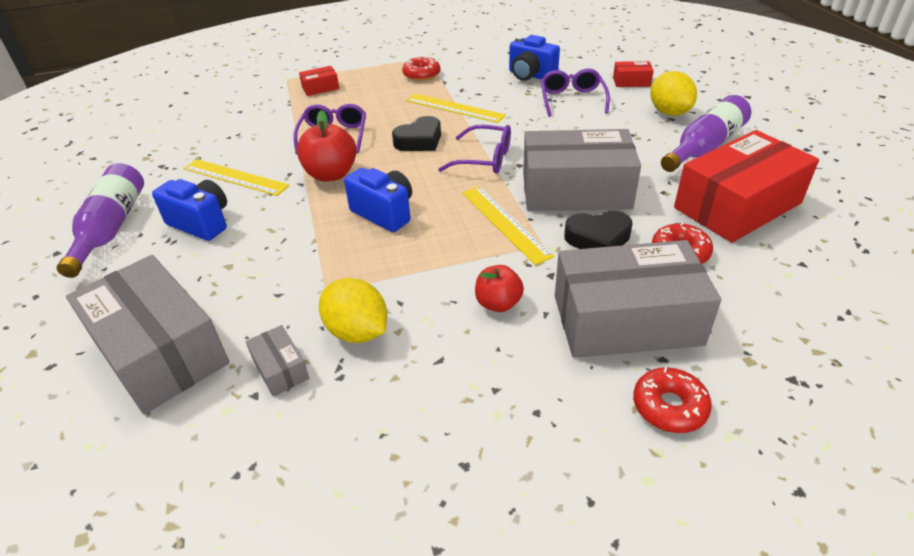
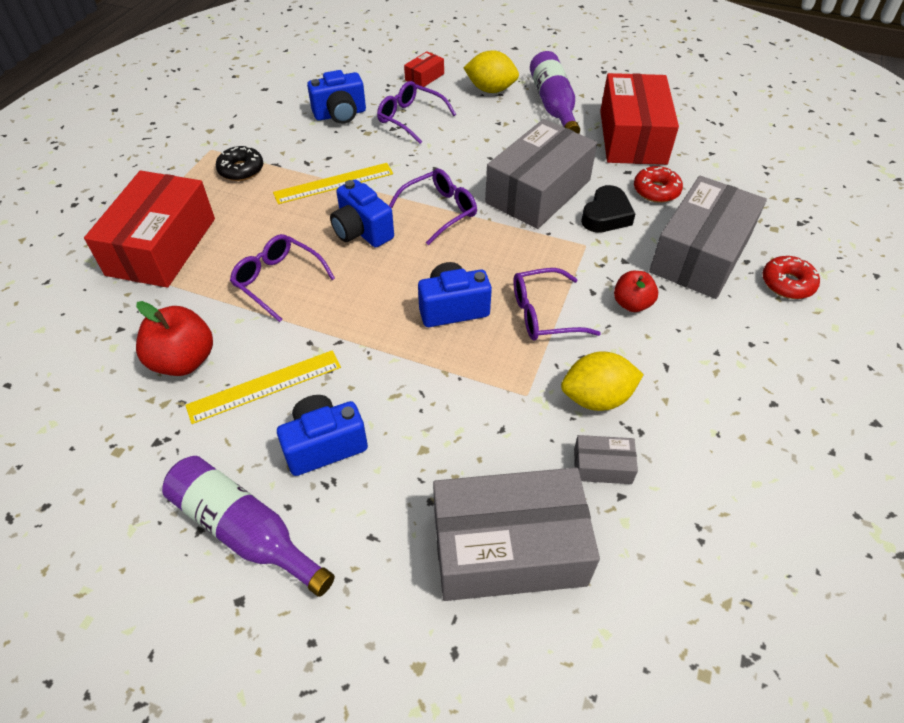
camera: 55 degrees left, 10 degrees up
red apple [297,110,357,181] -> red apple moved to [136,301,213,376]
red box [299,66,339,96] -> red box [84,170,215,288], size x2.35
black heart [392,116,441,151] -> blue camera [330,180,394,248]
red donut [402,56,440,81] -> black donut [216,146,263,181]
yellow ruler [462,186,554,265] -> none
none -> purple glasses [513,268,601,340]

